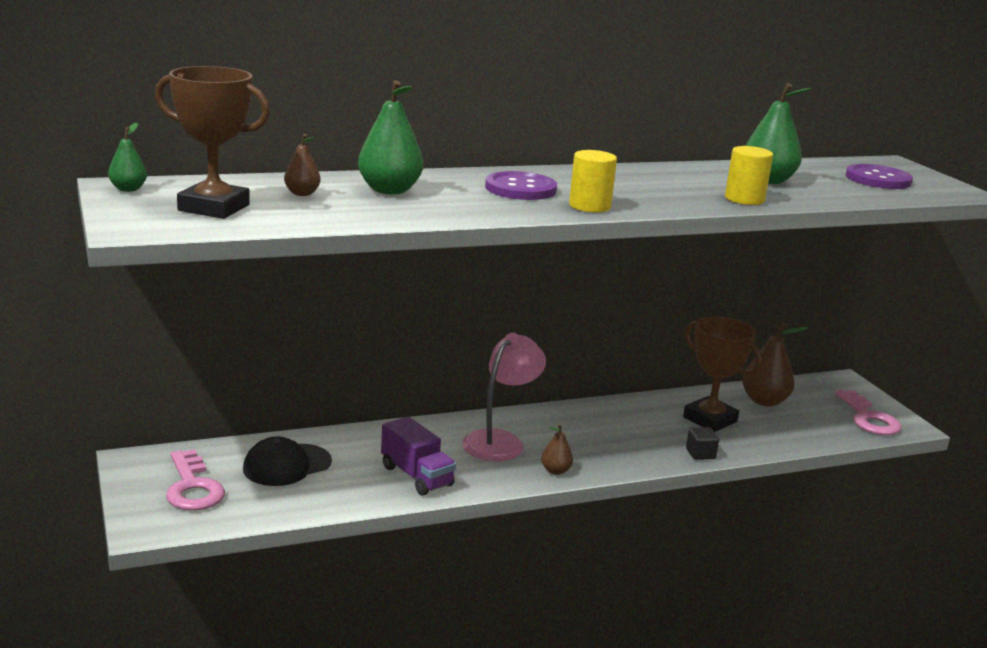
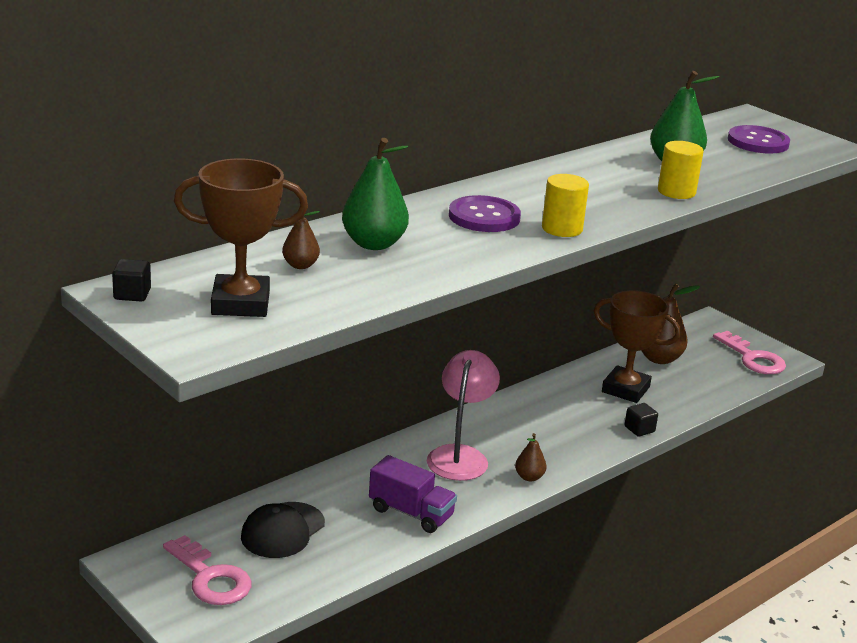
camera: 20 degrees left, 5 degrees up
green pear [108,123,147,192] -> black cube [112,259,151,302]

